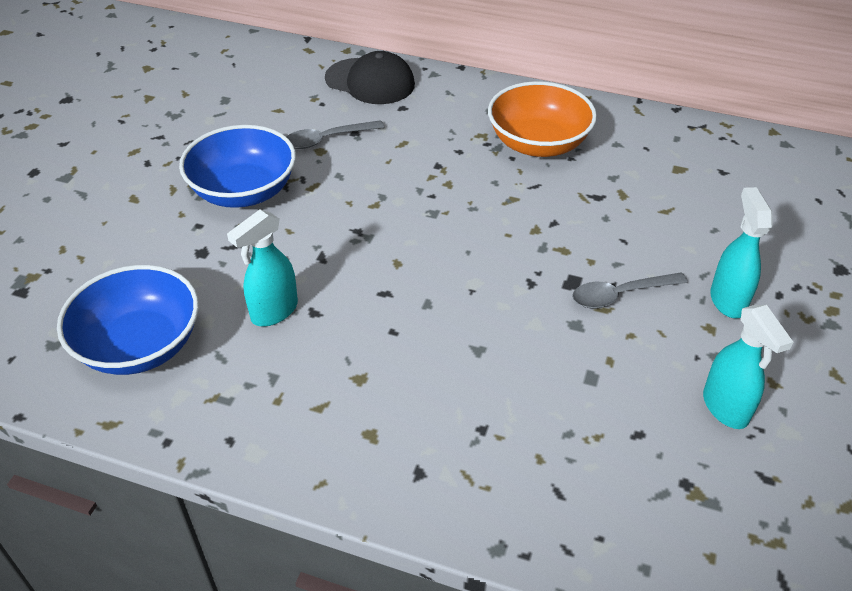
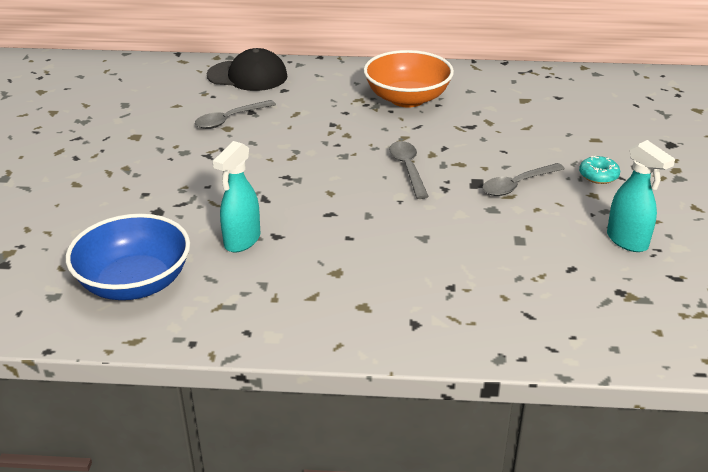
camera: 15 degrees left, 10 degrees down
blue bowl [179,125,296,208] -> none
turquoise spray bottle [710,187,773,318] -> turquoise donut [579,156,620,184]
none -> grey spoon [389,141,429,199]

